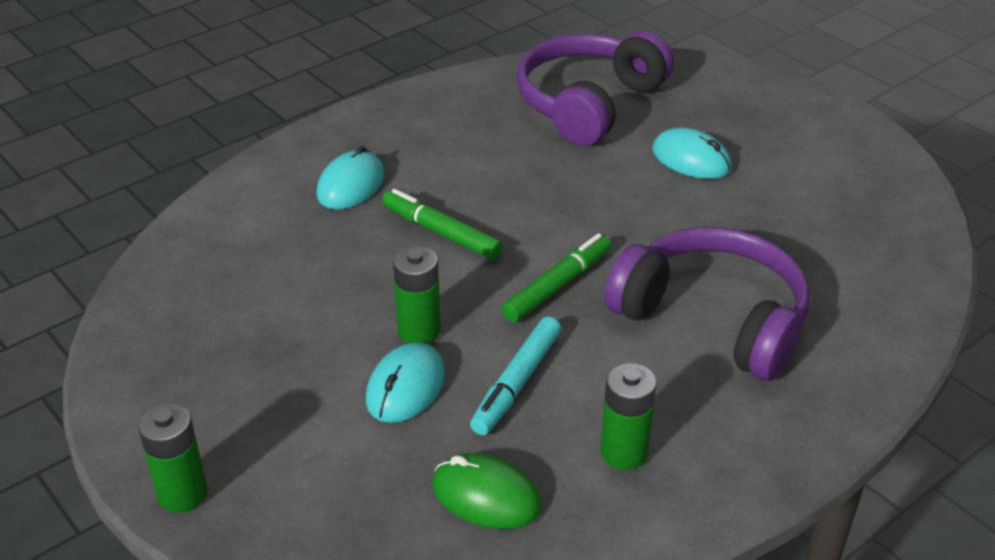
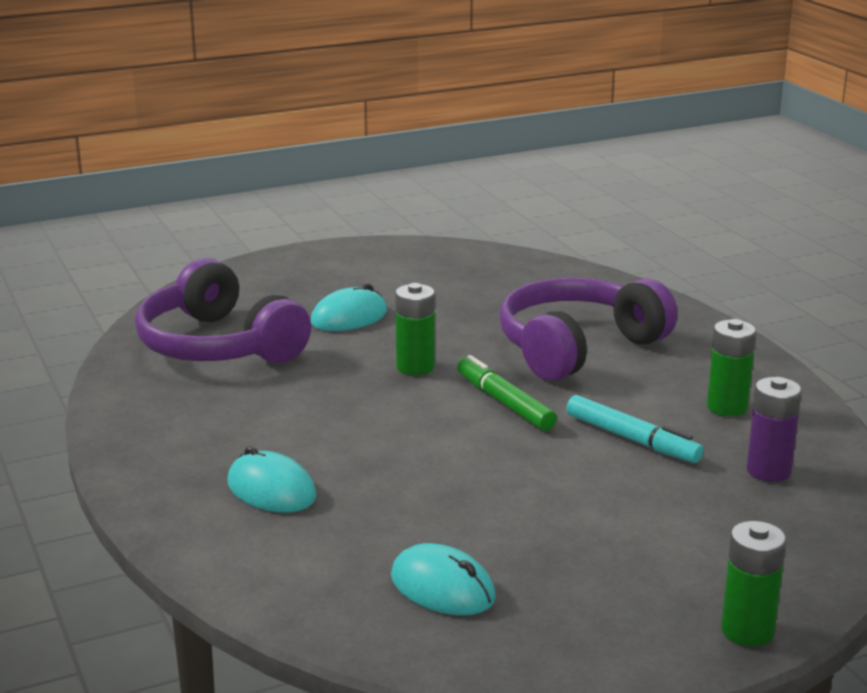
camera: 75 degrees left, 15 degrees down
turquoise mouse [366,342,445,423] -> turquoise mouse moved to [391,543,496,615]
green marker [382,189,503,260] -> none
green battery [393,246,441,344] -> green battery moved to [395,283,435,375]
green mouse [432,453,542,529] -> purple battery [747,377,802,482]

